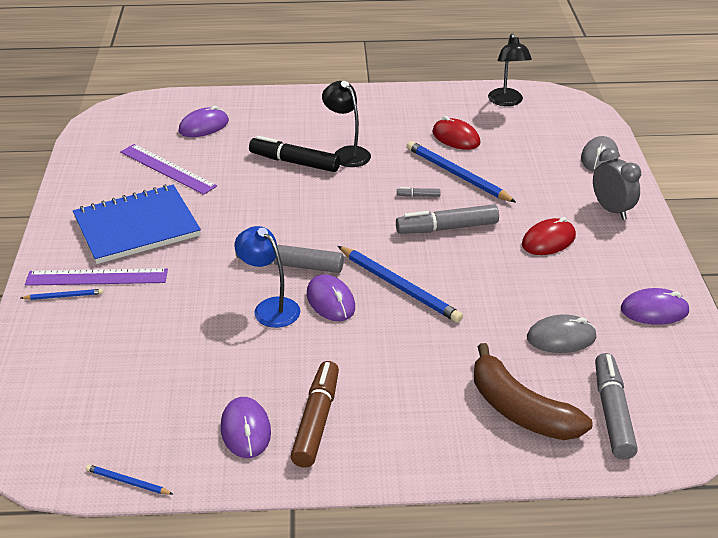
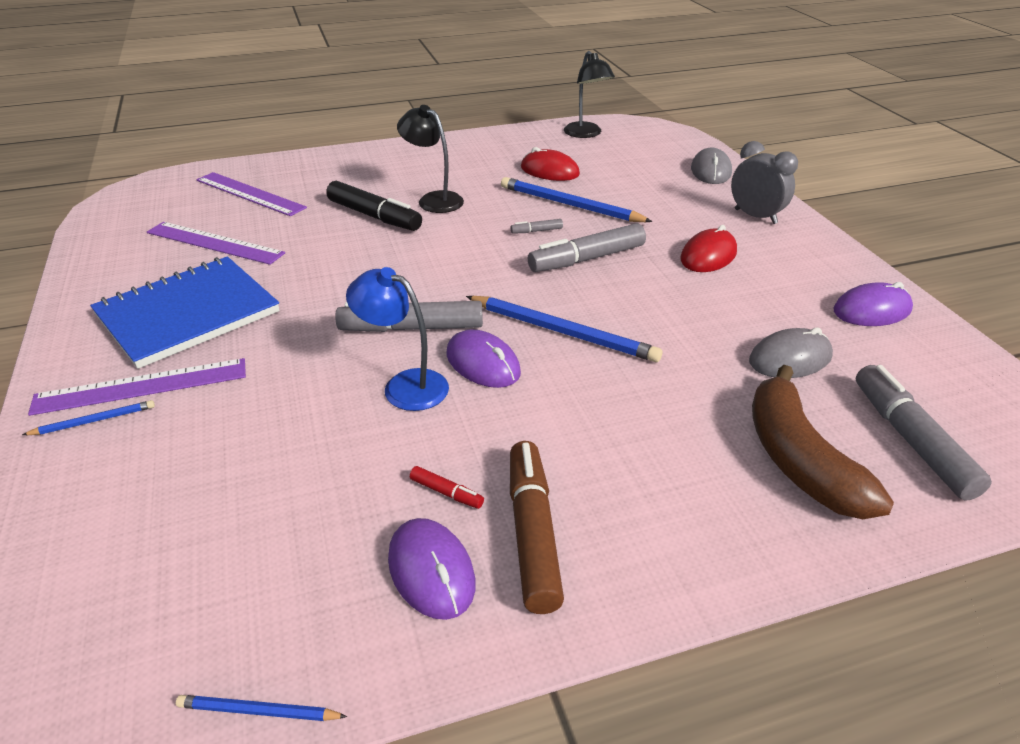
camera: 15 degrees left, 0 degrees up
purple mouse [179,106,229,137] -> purple ruler [196,172,307,216]
black marker [249,136,340,172] -> black marker turned 150 degrees counterclockwise [326,181,422,231]
brown banana [474,343,592,440] -> brown banana turned 45 degrees clockwise [752,365,894,519]
none -> red marker [410,466,484,509]

